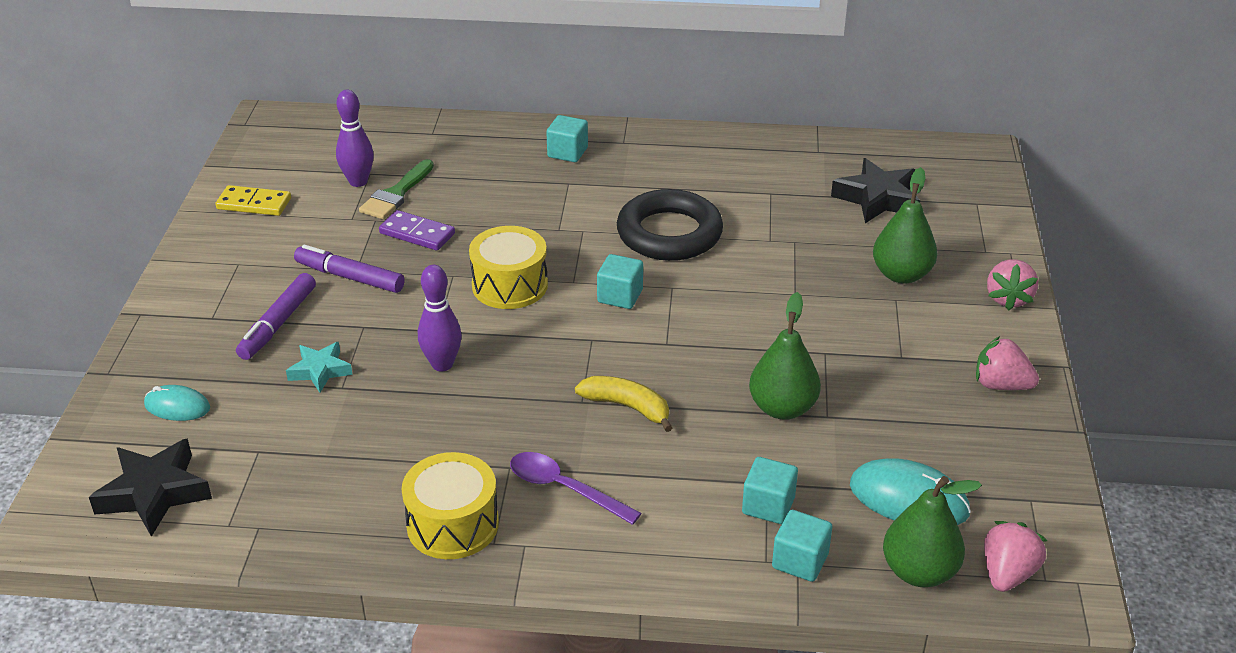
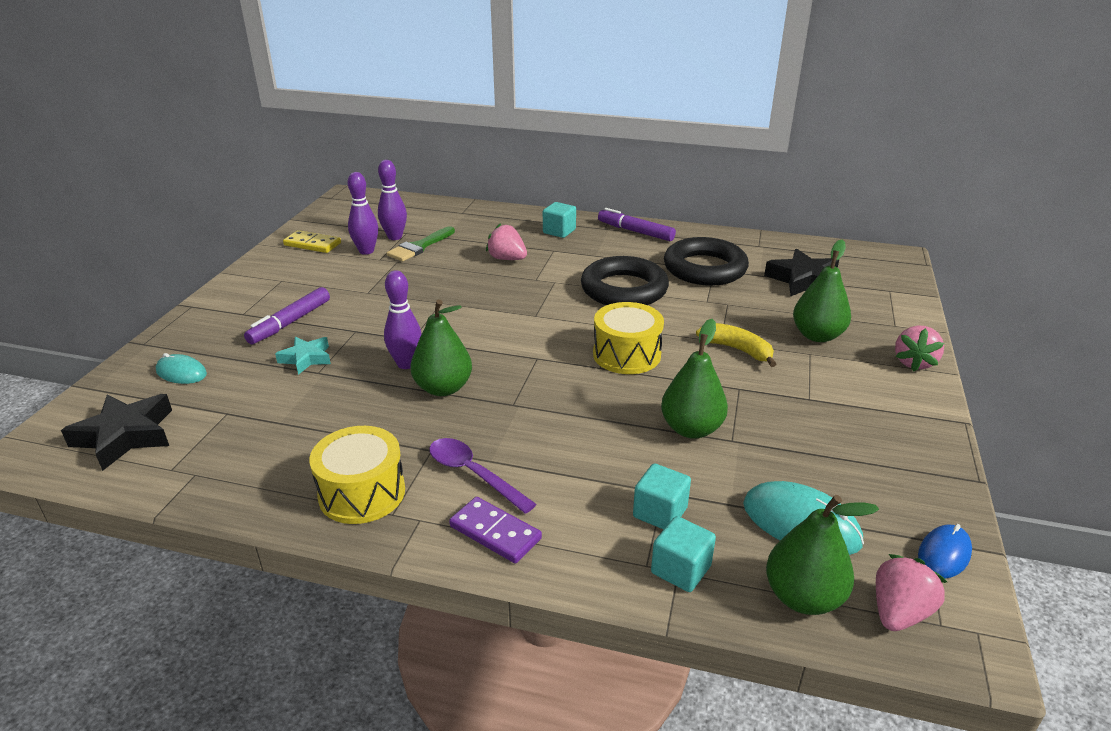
camera: 10 degrees right, 5 degrees down
purple marker [294,245,405,293] -> purple marker moved to [598,208,676,241]
purple domino [379,210,455,250] -> purple domino moved to [449,497,542,563]
yellow drum [469,226,548,309] -> yellow drum moved to [593,302,664,374]
yellow banana [575,376,673,432] -> yellow banana moved to [696,323,776,367]
turquoise cube [597,254,643,309] -> none
pink strawberry [976,336,1039,390] -> pink strawberry moved to [486,223,527,260]
none -> purple bowling pin [348,172,378,255]
none -> green pear [411,299,472,396]
none -> black ring [664,237,749,286]
none -> blue mouse [918,524,972,579]

